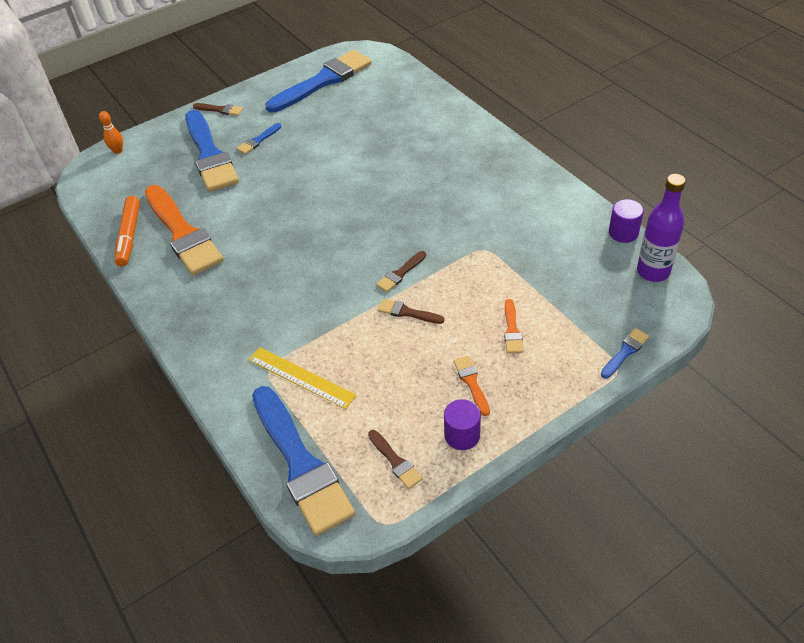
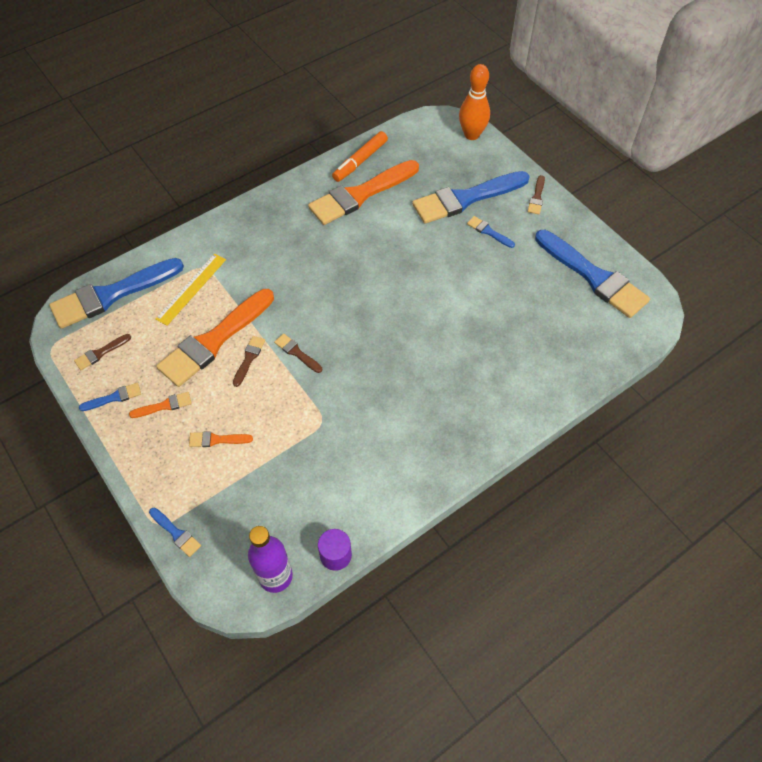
camera: 85 degrees right, 10 degrees up
orange bowling pin [99,111,123,154] -> orange bowling pin [459,64,490,140], size x1.91
orange marker [114,196,140,266] -> orange marker turned 45 degrees counterclockwise [332,131,388,182]
purple cylinder [444,399,481,450] -> blue brush [79,383,141,411]
none -> orange brush [156,289,274,387]

